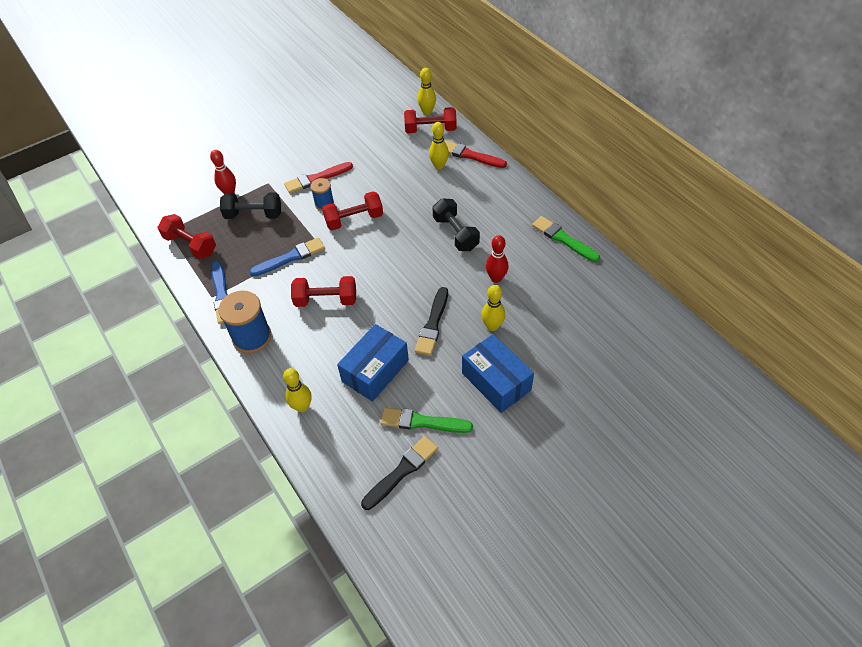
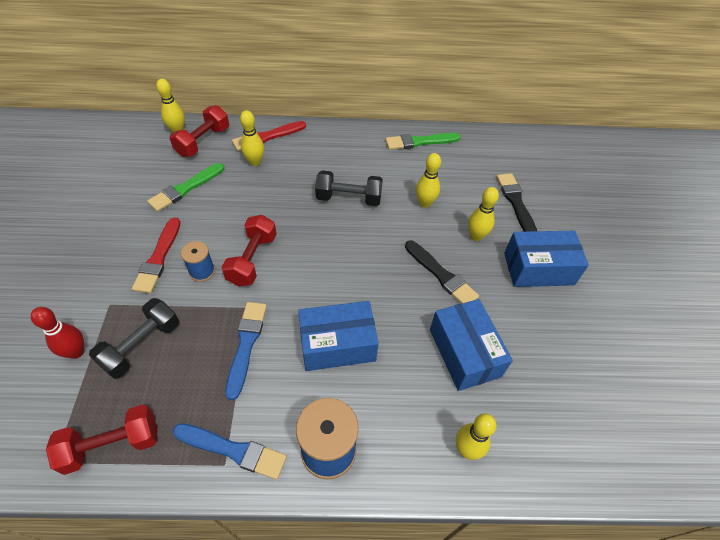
camera: 60 degrees left, 0 degrees up
red dumbbell [291,276,356,307] -> blue box [298,301,379,371]
black brush [361,436,438,510] -> black brush moved to [497,173,537,232]
green brush [380,408,473,433] -> green brush moved to [147,163,224,212]
red bowling pin [486,235,509,283] -> yellow bowling pin [416,153,441,208]

